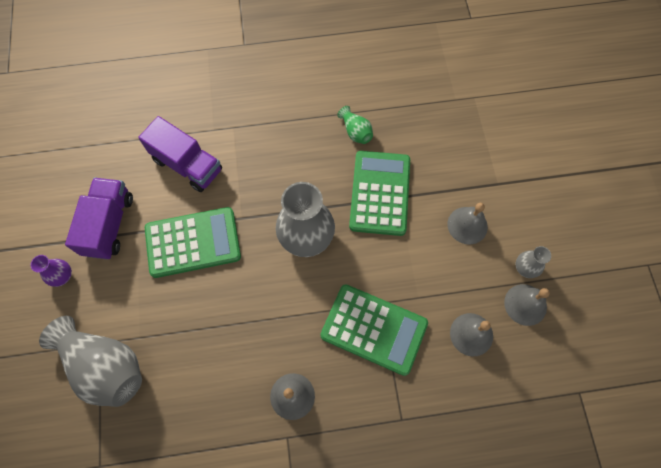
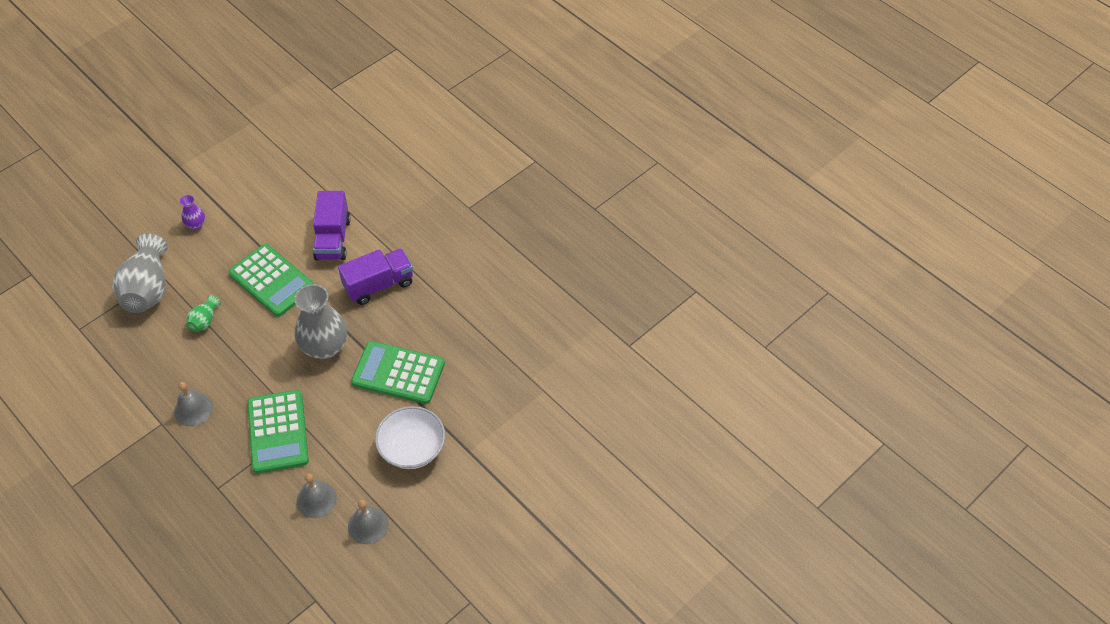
camera: 55 degrees right, 15 degrees down
purple truck [65,177,133,260] -> purple truck moved to [338,248,413,305]
green vase [337,106,373,144] -> green vase moved to [186,295,221,332]
green calculator [349,151,410,236] -> green calculator turned 135 degrees counterclockwise [351,341,445,404]
grey bell [447,203,488,245] -> white bowl [375,406,445,469]
grey vase [516,246,551,278] -> none

